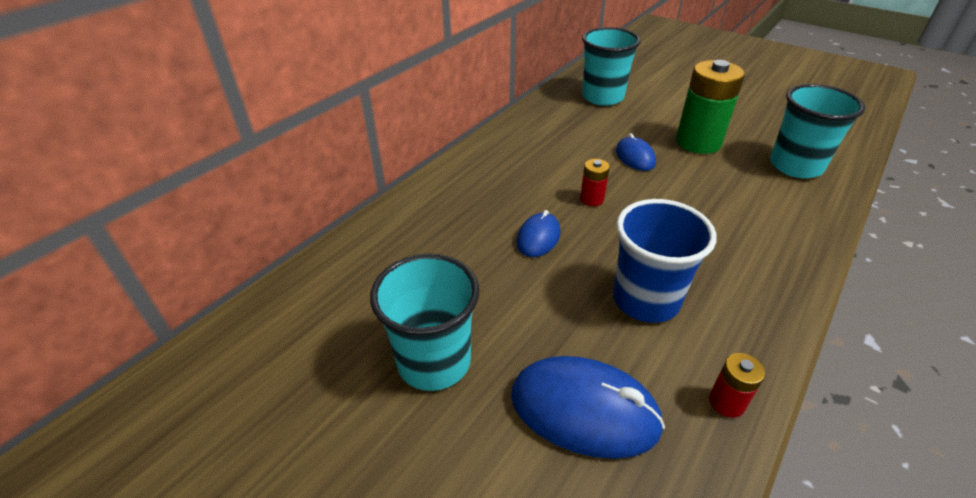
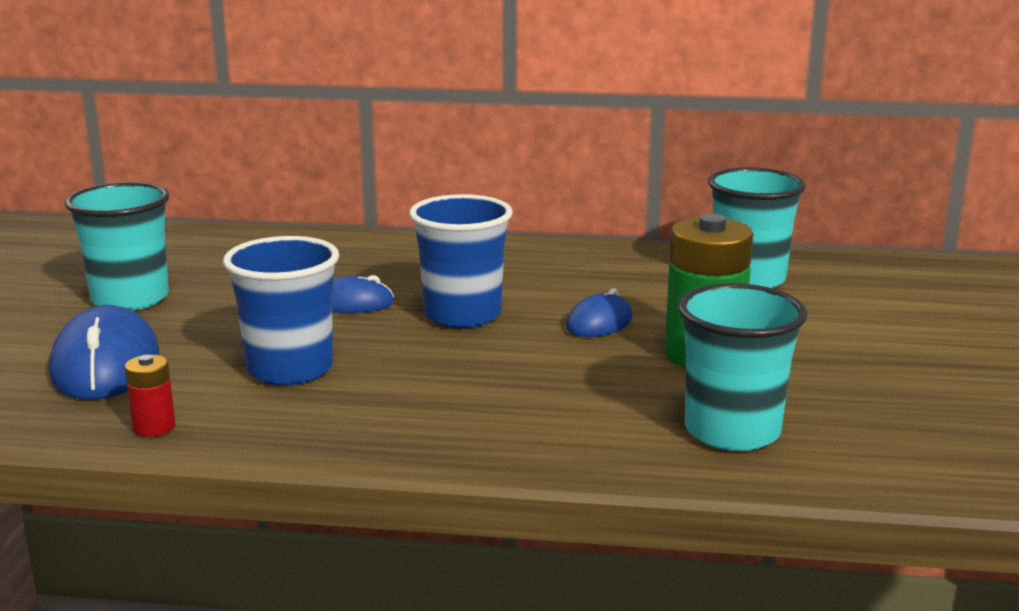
camera: 60 degrees right, 20 degrees down
red battery [580,159,610,206] -> blue cup [409,194,513,328]

